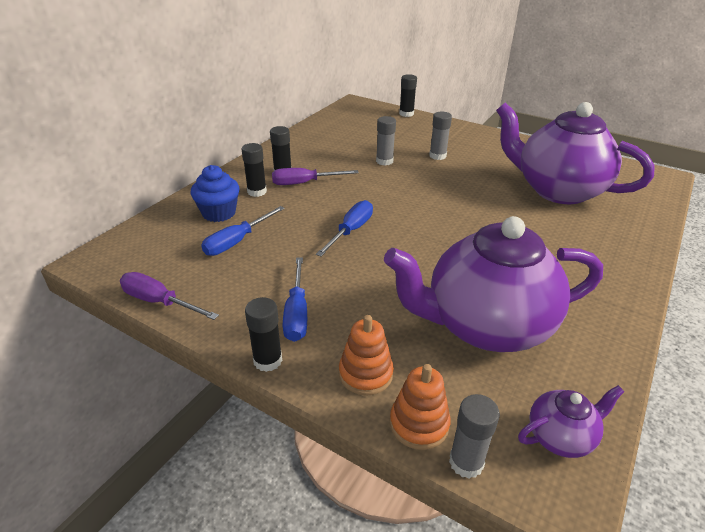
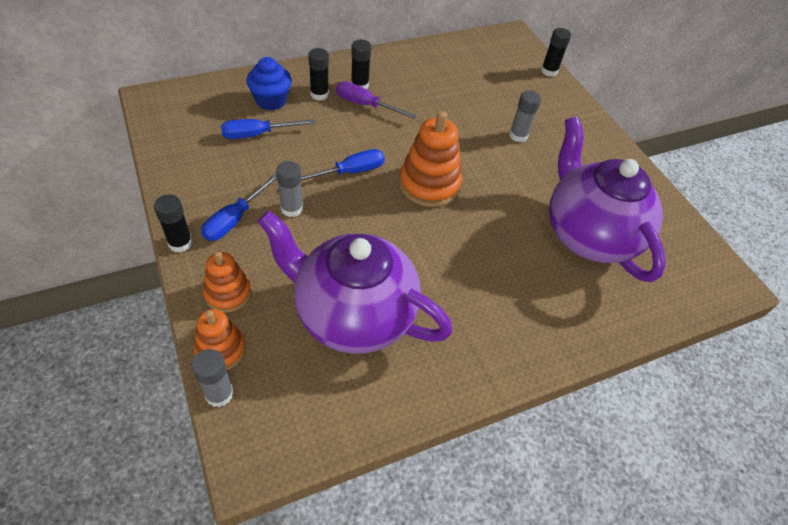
camera: 30 degrees right, 15 degrees up
purple screwdriver [120,272,219,320] -> none
grey glue stick [376,116,396,166] -> grey glue stick moved to [276,161,303,217]
purple teapot [518,385,624,458] -> none
none -> orange stacking toy [399,111,462,207]

